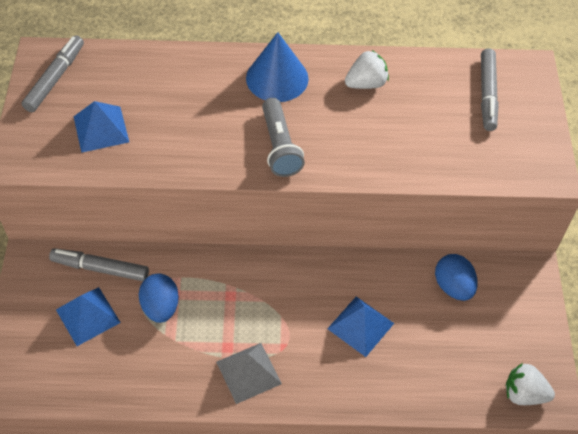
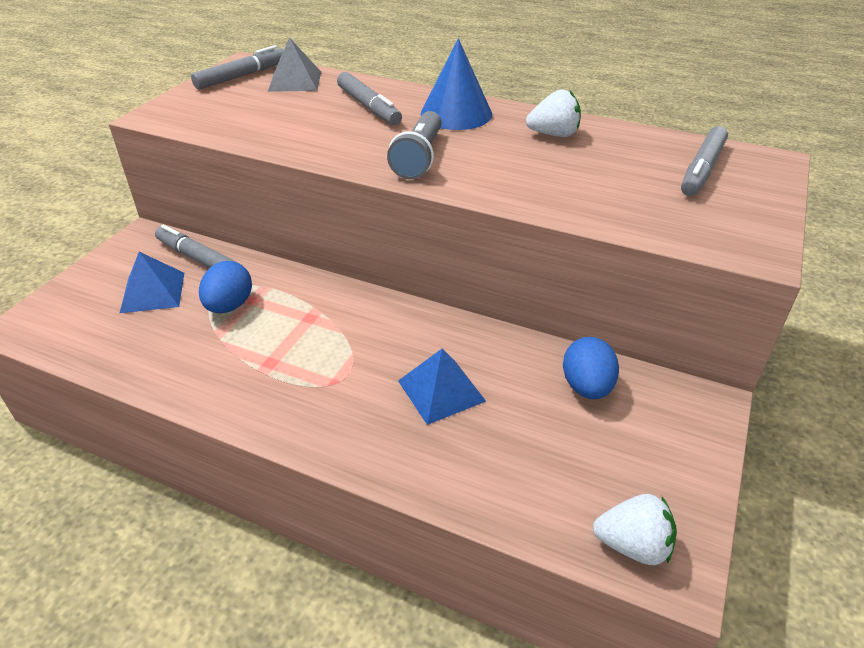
camera: 25 degrees right, 15 degrees down
blue pyramid [74,101,129,153] -> none
grey pyramid [216,343,282,404] -> grey pyramid moved to [268,37,321,92]
white strawberry [506,363,555,405] -> white strawberry turned 150 degrees clockwise [593,494,677,565]
none -> grey marker [337,72,402,125]

